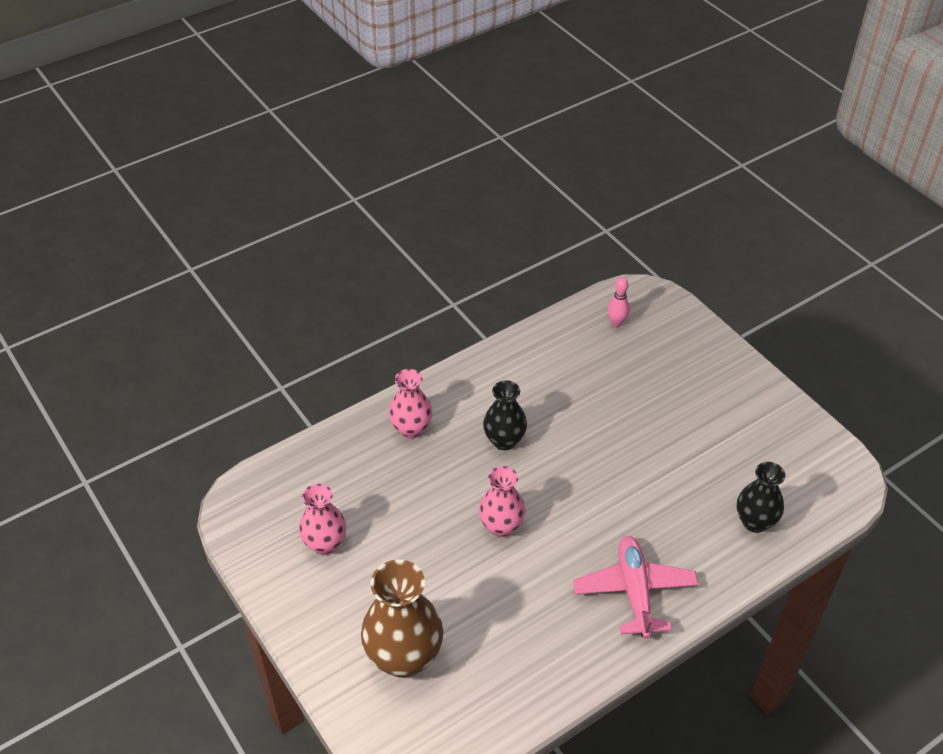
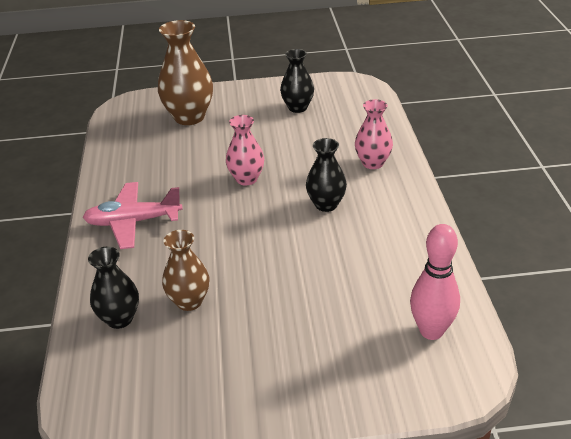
camera: 120 degrees right, 10 degrees down
pink vase [299,484,346,555] -> black vase [280,49,314,113]
pink plane [573,536,699,639] -> pink plane turned 150 degrees clockwise [83,182,183,249]
pink bowling pin [608,277,630,327] -> pink bowling pin [410,224,460,340], size x1.79
none -> brown vase [162,230,209,311]

